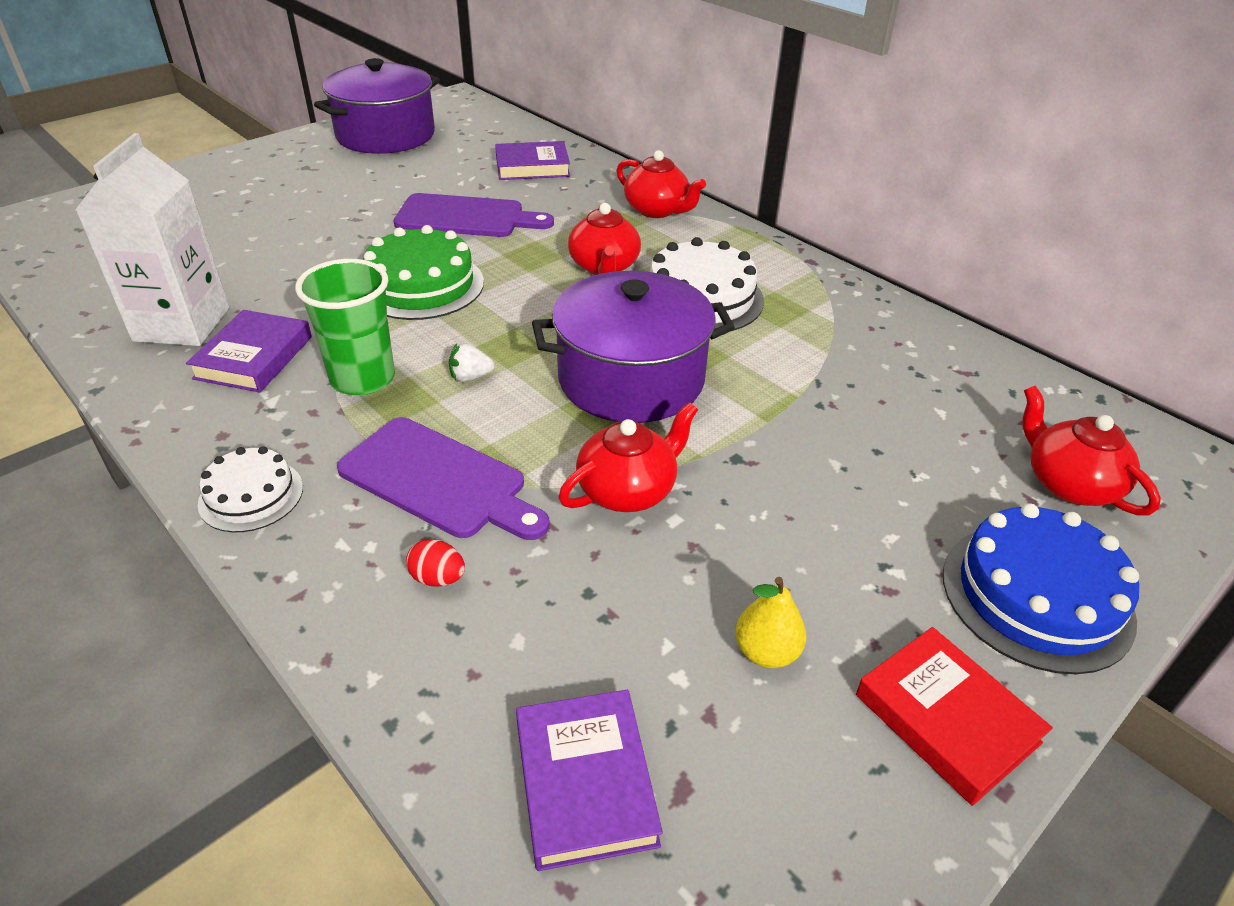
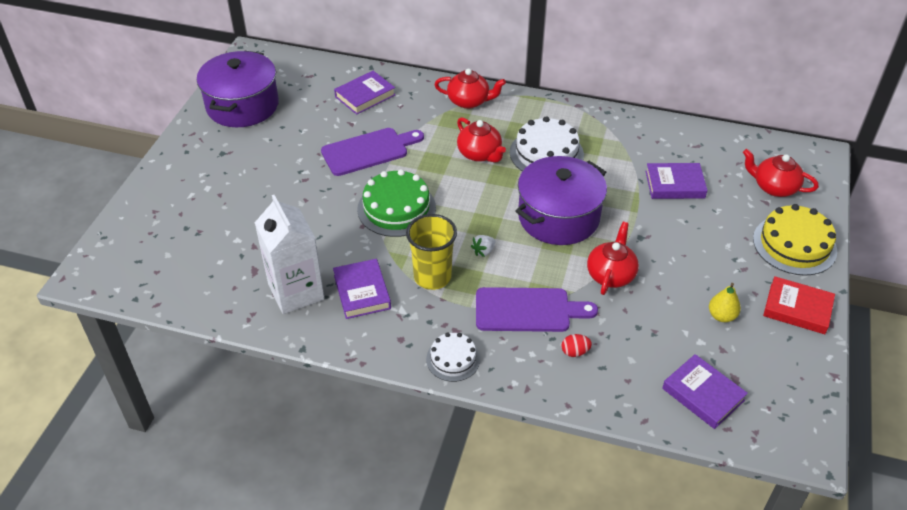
camera: 30 degrees left, 5 degrees up
green cup [295,259,395,395] -> yellow cup [406,214,457,290]
blue cake [943,503,1139,674] -> yellow cake [753,204,837,276]
none -> purple book [646,163,708,199]

